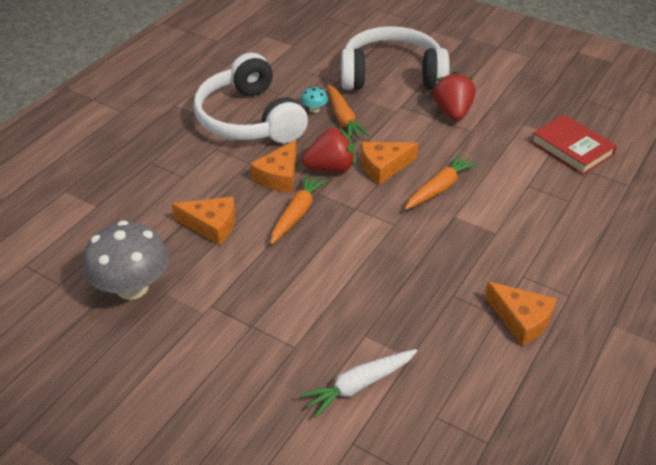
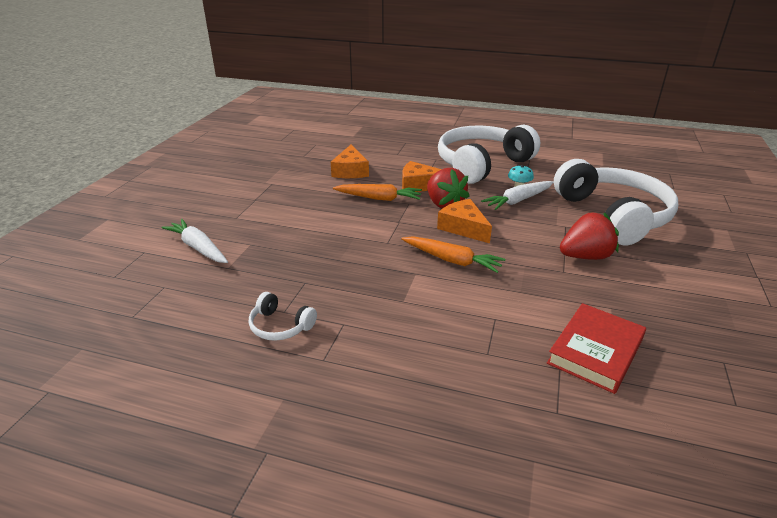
camera: 75 degrees right, 10 degrees down
grey mushroom [83,221,169,300] -> none
orange carrot [327,84,370,139] -> white carrot [481,181,553,210]
orange cheese [485,281,557,346] -> white headphones [249,292,317,341]

